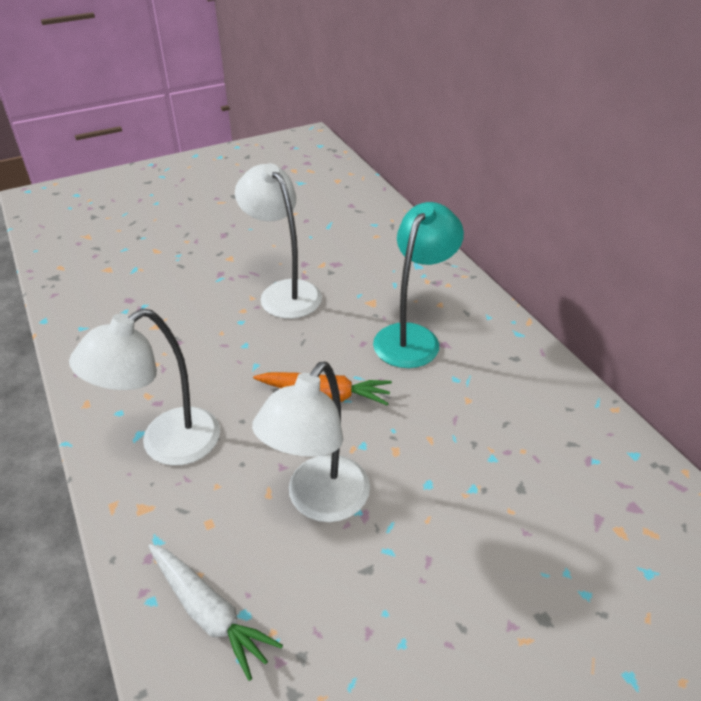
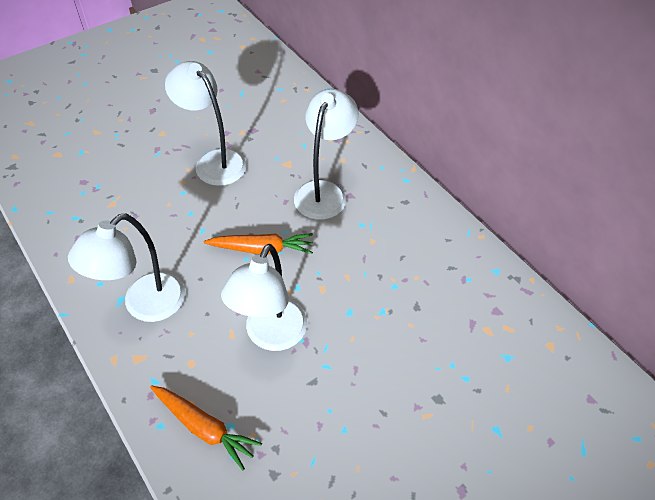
camera: 10 degrees left, 10 degrees up
white carrot [148,544,283,681] -> orange carrot [150,385,262,471]
turquoise lamp [373,202,464,368] -> white lamp [294,89,358,220]

